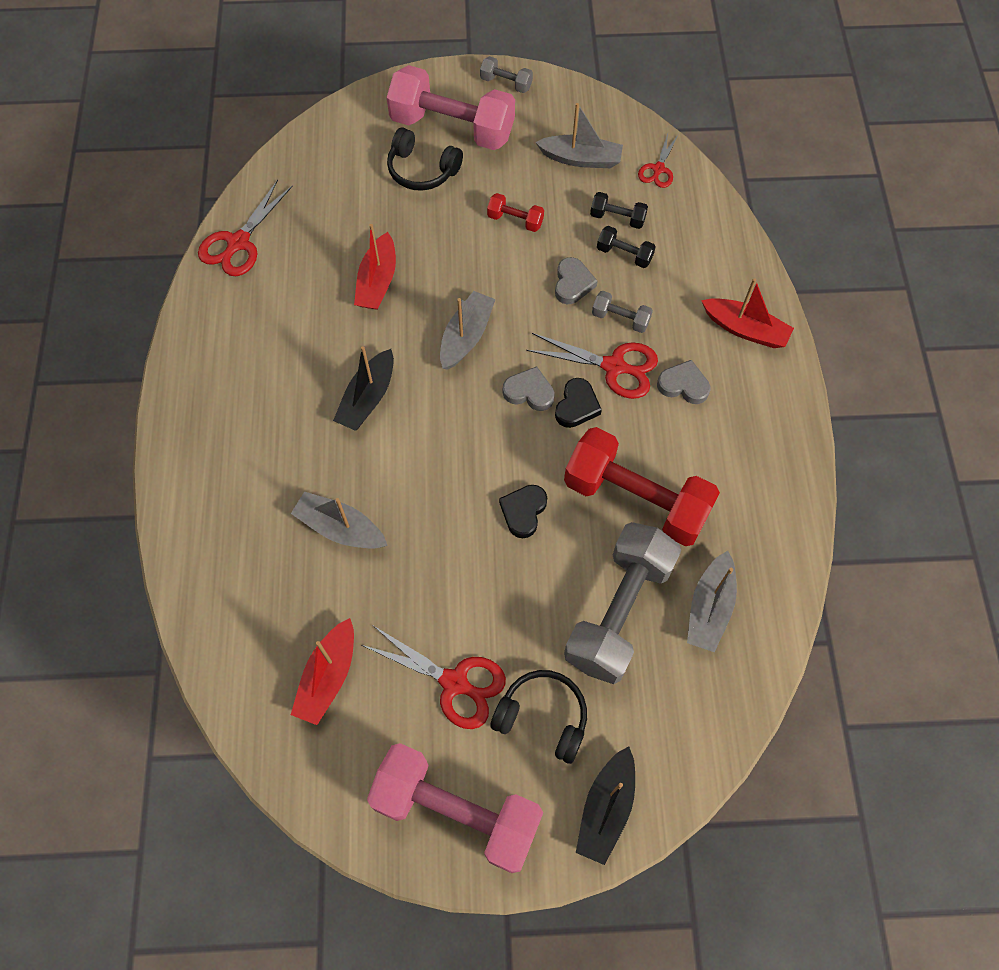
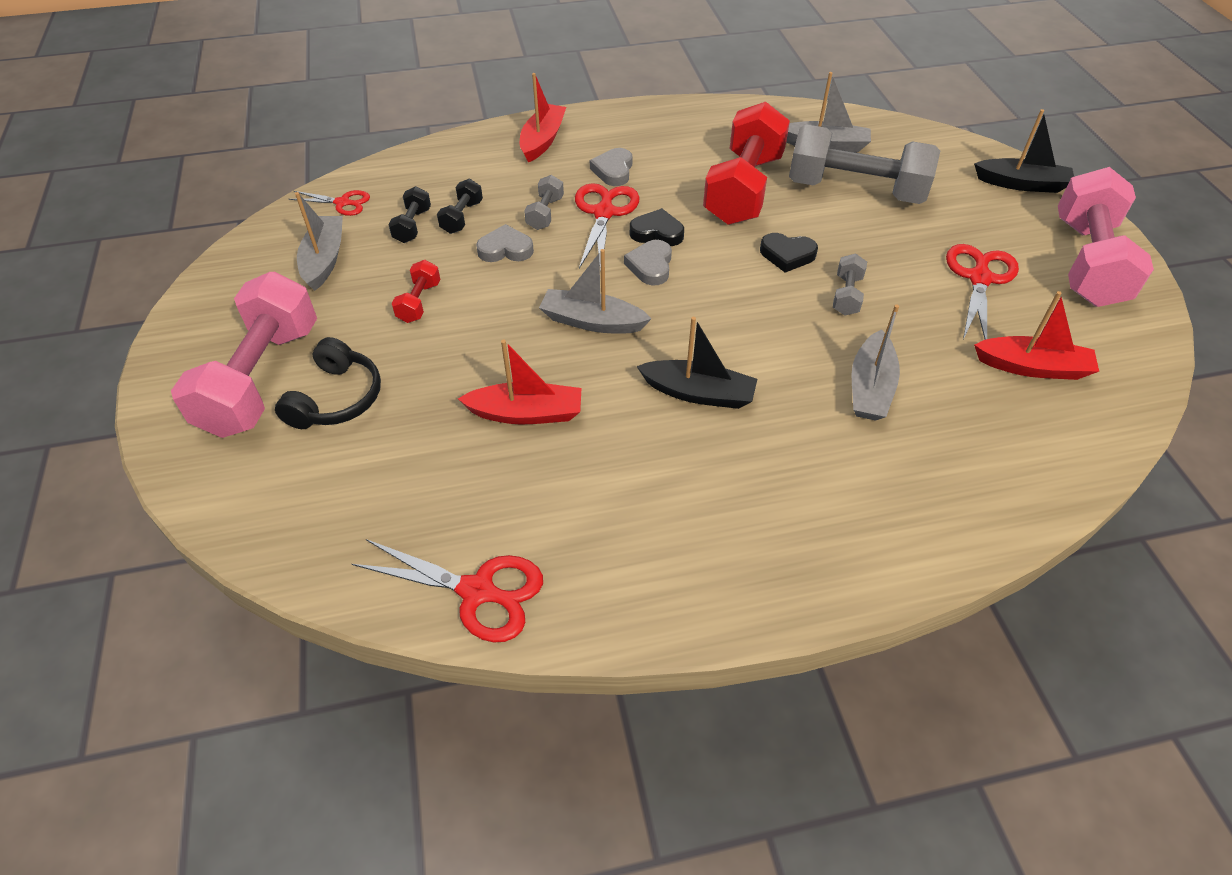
camera: 100 degrees left, 15 degrees down
grey dumbbell [480,56,533,93] -> grey dumbbell moved to [833,253,867,316]
black headphones [490,670,587,764] -> none

